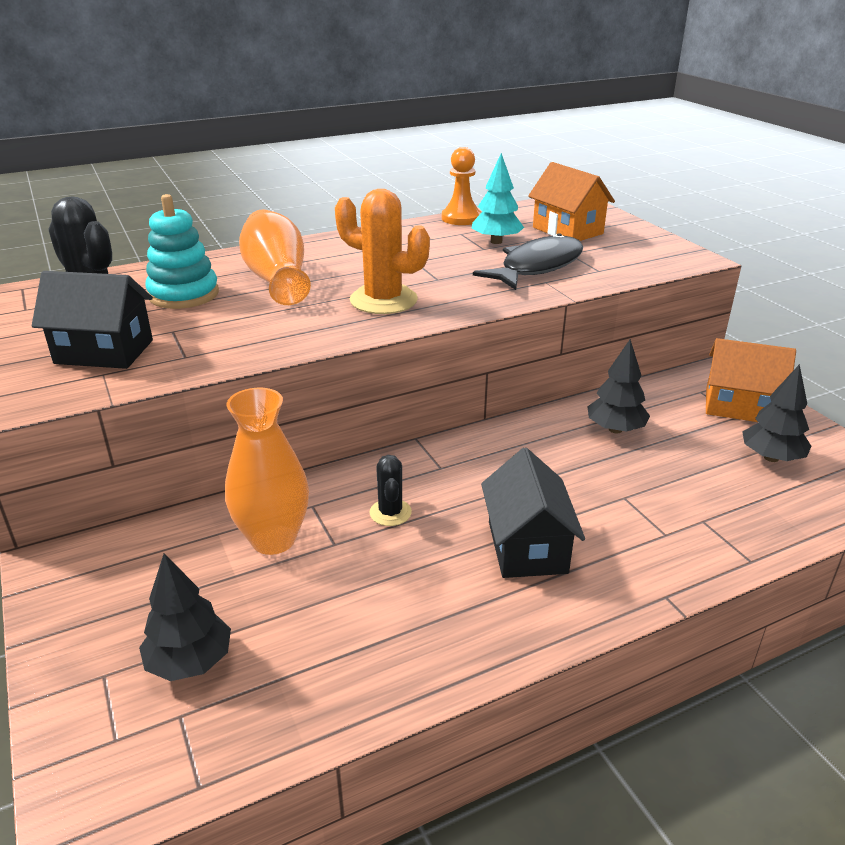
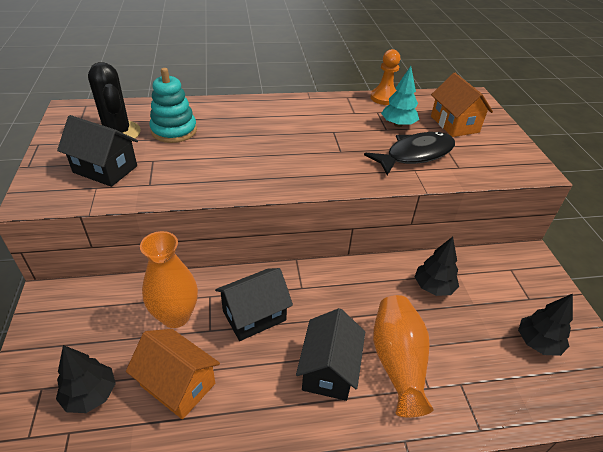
camera: 15 degrees right, 10 degrees up
orange vase [239,209,311,305] -> orange vase moved to [373,295,434,417]
orange cactus [335,189,430,314] -> none
black cactus [370,455,412,526] -> black house [215,268,293,341]
orange house [706,338,796,422] -> orange house moved to [126,329,220,419]

